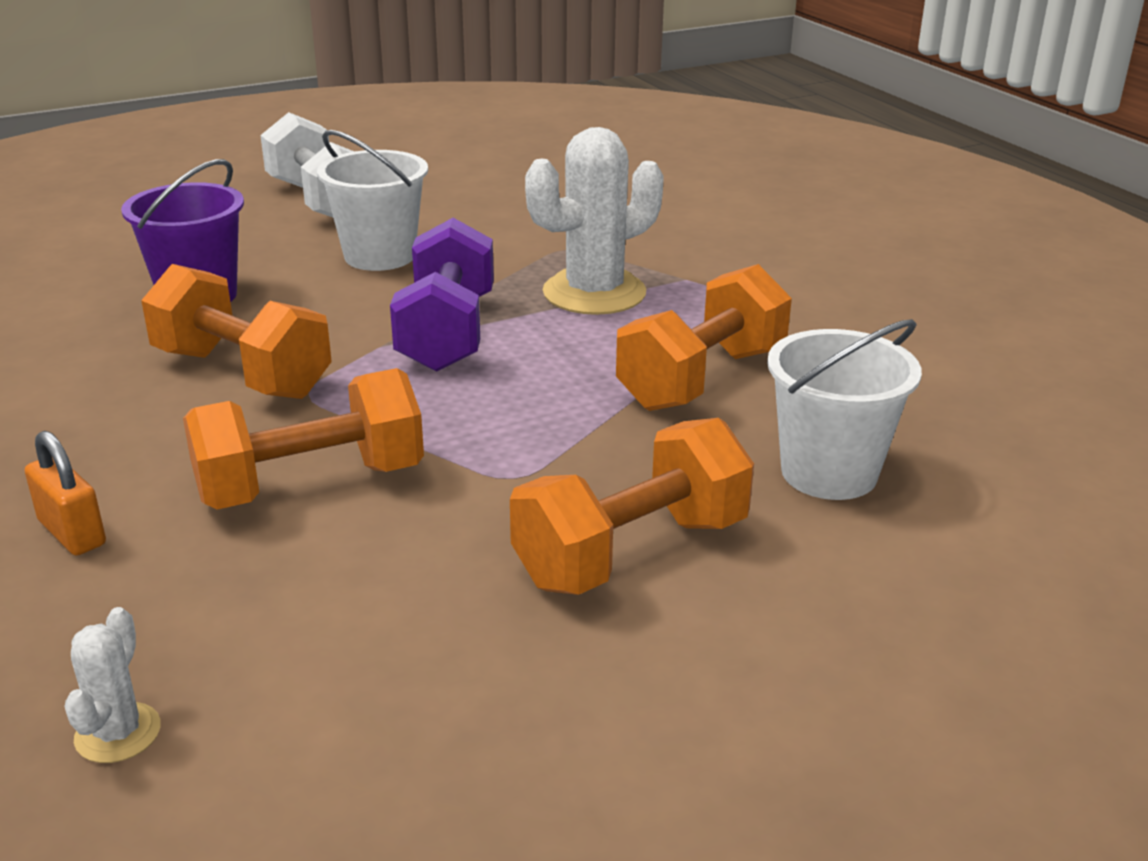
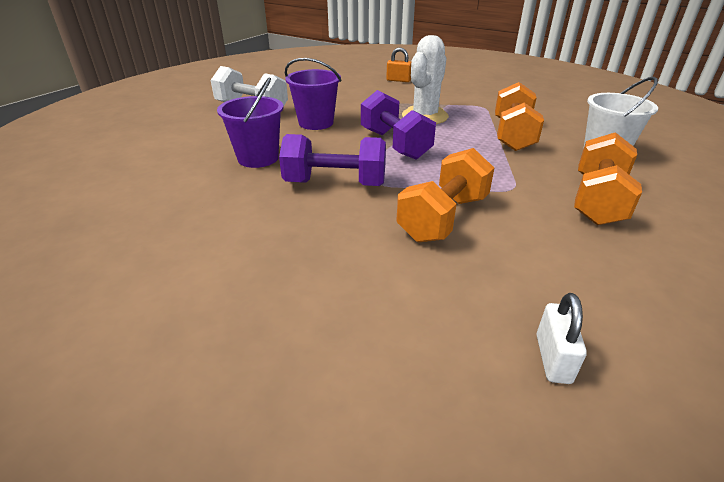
camera: 30 degrees left, 5 degrees up
orange padlock [25,431,106,556] -> orange padlock moved to [386,47,411,82]
white cactus [64,607,161,763] -> white padlock [537,293,587,384]
orange dumbbell [141,264,332,399] -> purple dumbbell [279,134,386,186]
white bucket [317,130,428,271] -> purple bucket [285,58,341,130]

